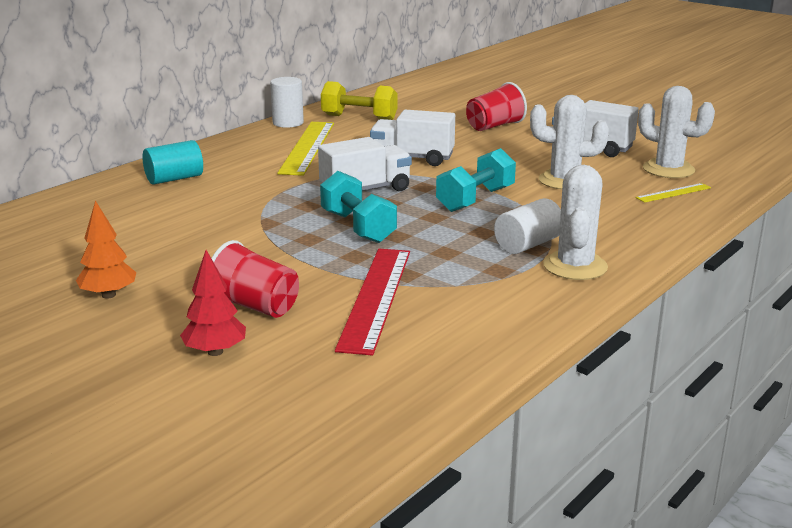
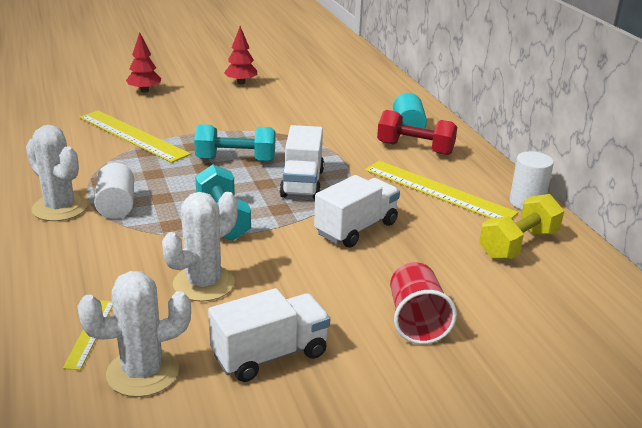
camera: 120 degrees right, 5 degrees up
orange tree [76,200,136,299] -> red tree [224,26,257,84]
red cup [211,240,299,318] -> none
red ruler [335,249,410,356] -> yellow ruler [80,110,191,163]
none -> red dumbbell [377,110,457,155]

